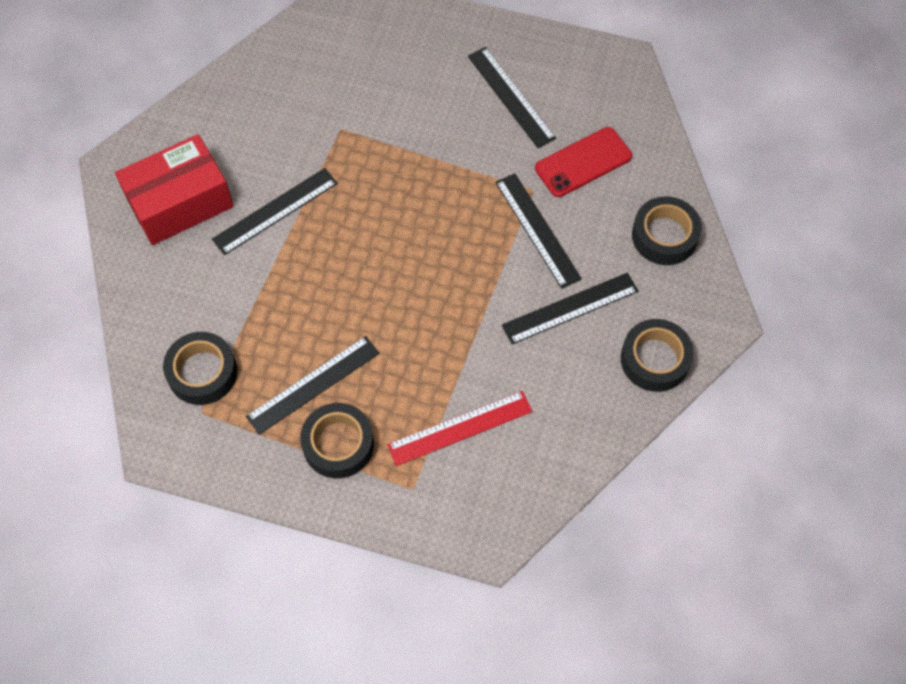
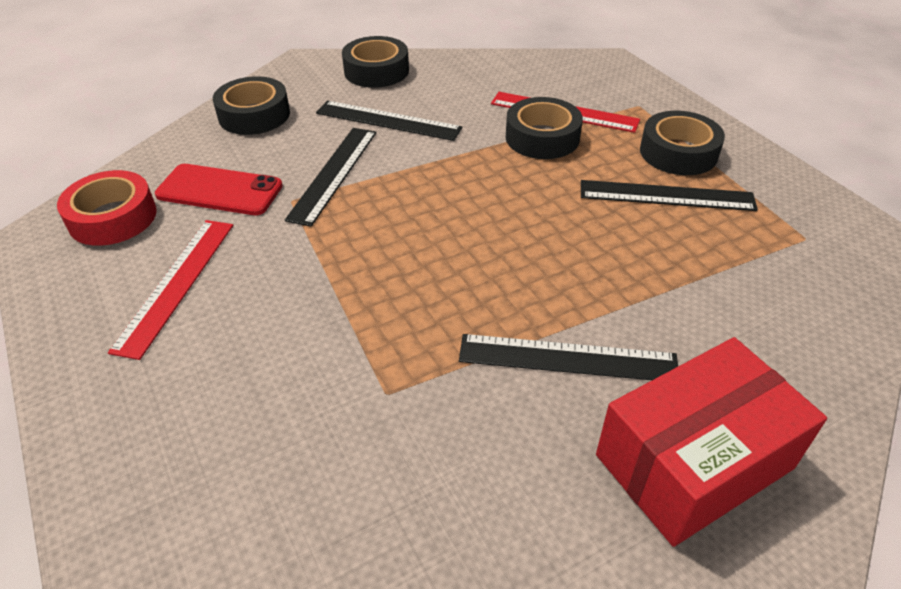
camera: 135 degrees left, 20 degrees down
red box [115,134,234,245] -> red box turned 45 degrees counterclockwise [596,337,827,547]
black tape [163,332,237,405] -> black tape moved to [506,97,583,159]
black ruler [468,47,556,148] -> red ruler [108,220,233,360]
none -> red tape [57,170,157,246]

